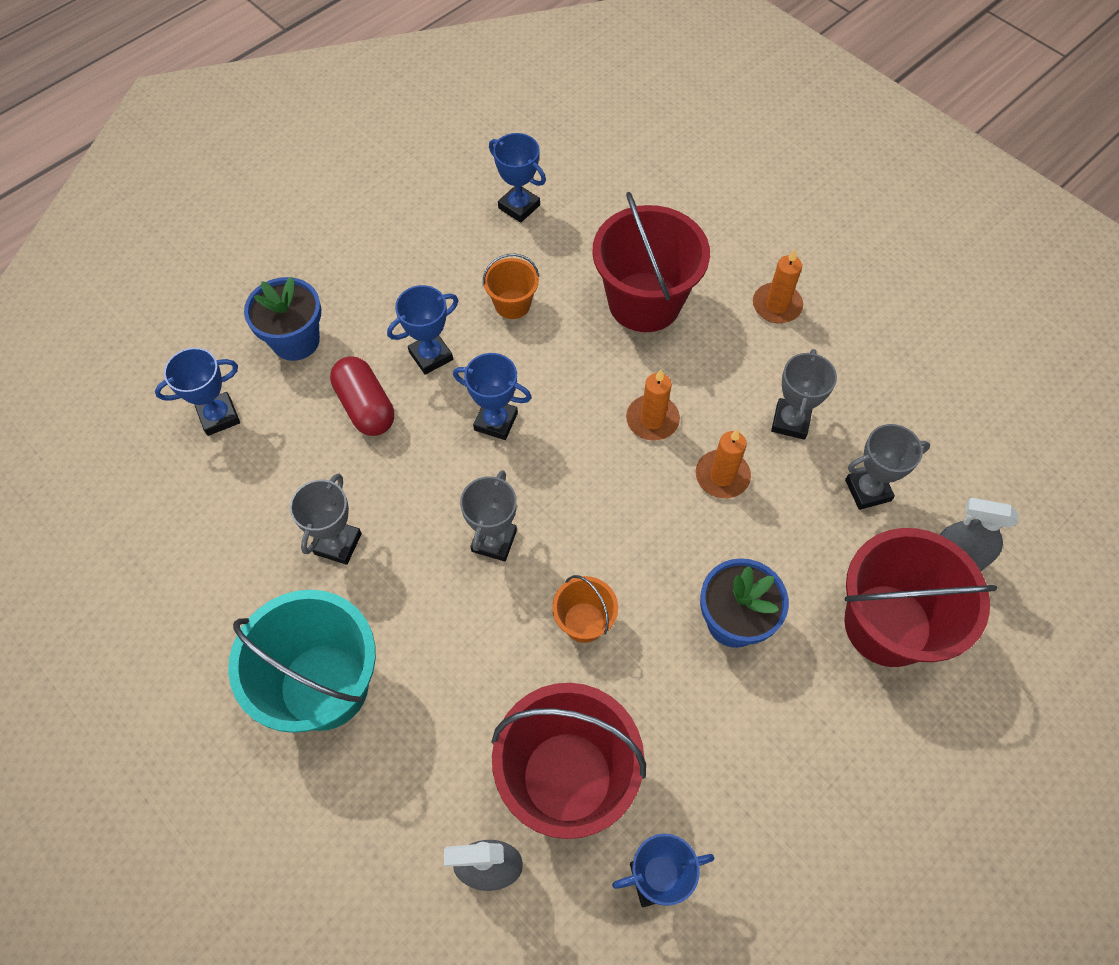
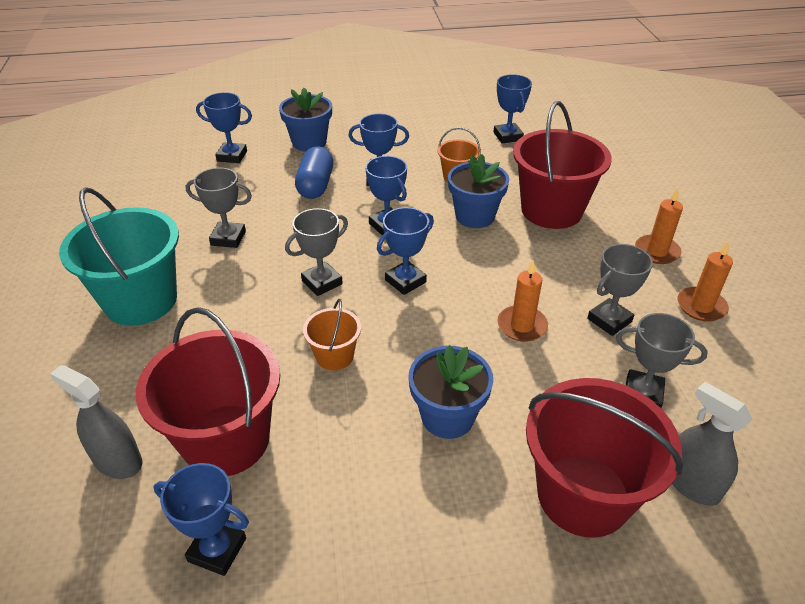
camera: 35 degrees right, 20 degrees down
grey trophy [290,473,362,565] -> grey trophy turned 45 degrees clockwise [186,168,252,248]
red capsule [330,357,394,436] -> blue capsule [295,146,333,199]
orange candle [626,370,680,441] -> orange candle moved to [678,241,733,322]
none -> blue trophy [377,207,434,295]
none -> blue flower pot [448,154,509,228]

